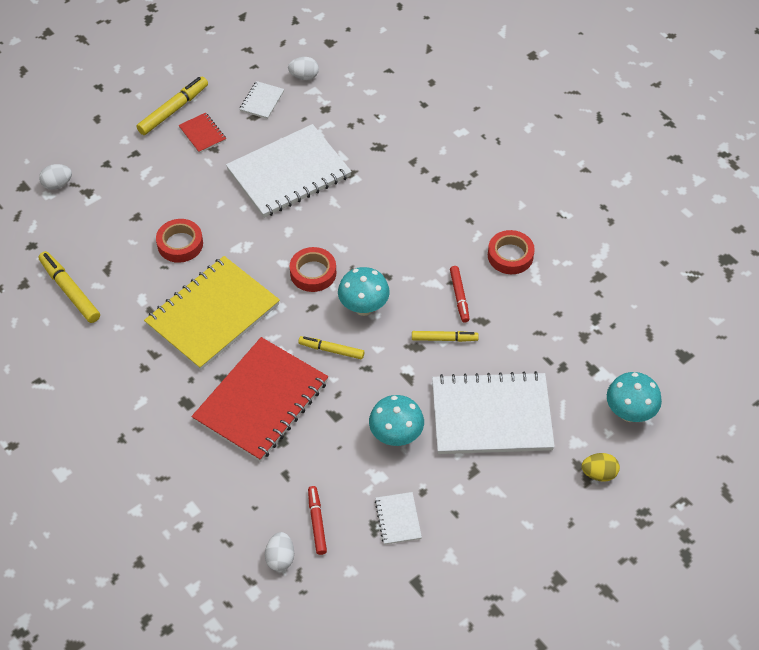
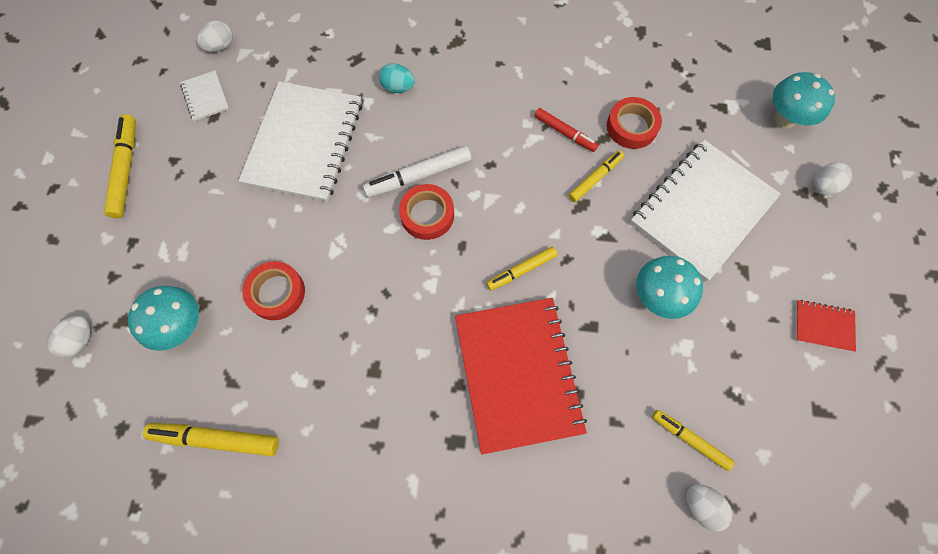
camera: 45 degrees left, 15 degrees up
yellow notebook [144,256,280,370] -> none
red notebook [178,113,226,153] -> red notebook moved to [795,300,856,352]
red marker [308,486,327,555] -> yellow marker [652,410,735,471]
turquoise mushroom [338,267,390,316] -> turquoise mushroom moved to [128,286,199,351]
white notebook [375,492,422,545] -> none
red tape [488,230,535,274] -> red tape moved to [607,97,662,149]
yellow egg [582,453,620,482] -> white egg [814,162,852,196]
none -> white marker [363,146,472,198]
none -> turquoise egg [379,63,415,93]

